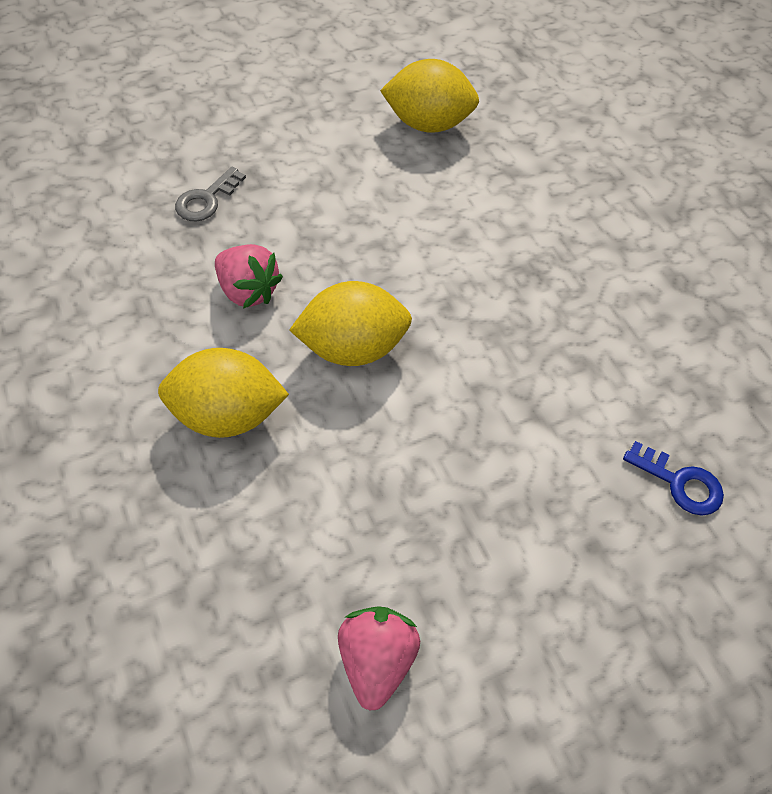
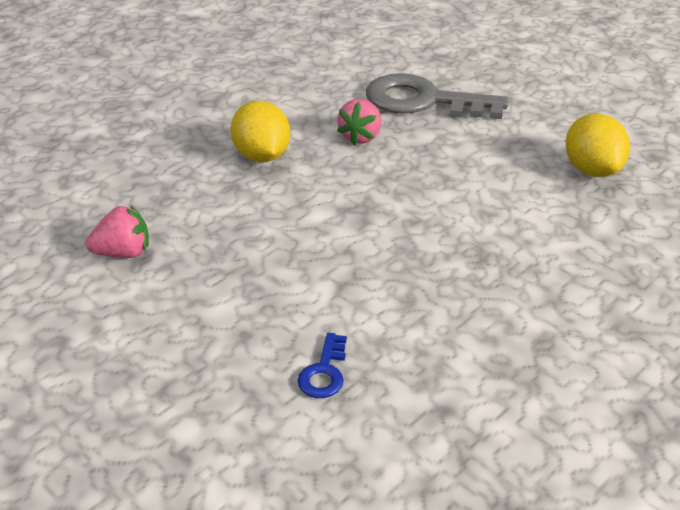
camera: 70 degrees right, 20 degrees down
grey key [175,167,246,221] -> grey key [366,73,509,119], size x2.34
yellow lemon [289,281,412,366] -> none

